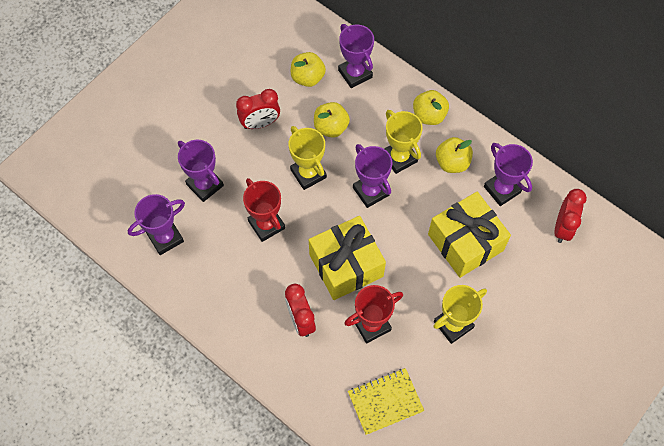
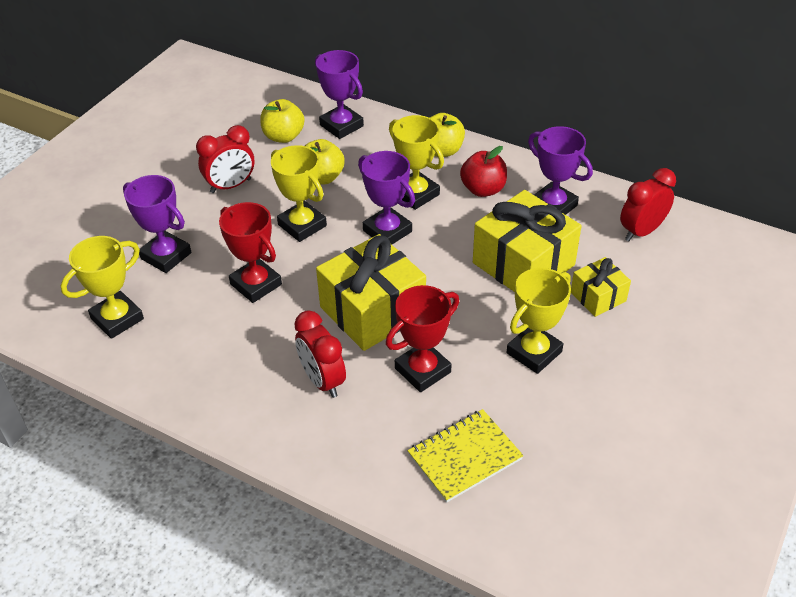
camera: 10 degrees left, 20 degrees down
purple trophy [128,194,185,255] -> yellow trophy [61,236,144,339]
yellow apple [436,137,473,173] -> red apple [460,146,507,197]
red clock [554,189,587,243] -> red clock turned 135 degrees counterclockwise [620,168,676,241]
none -> yellow gift [571,257,631,317]

